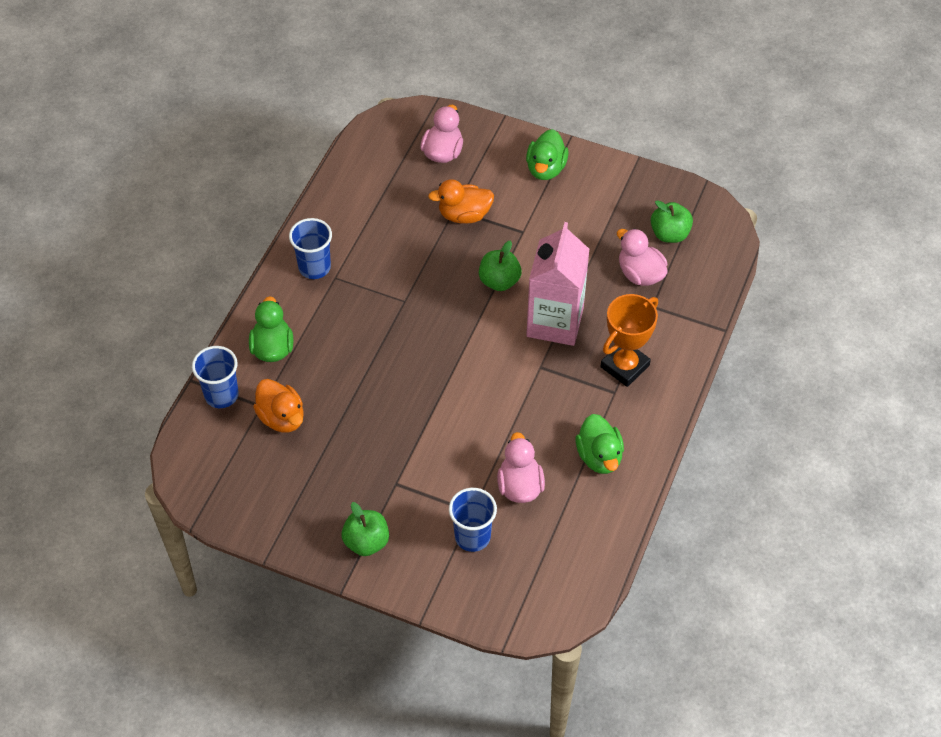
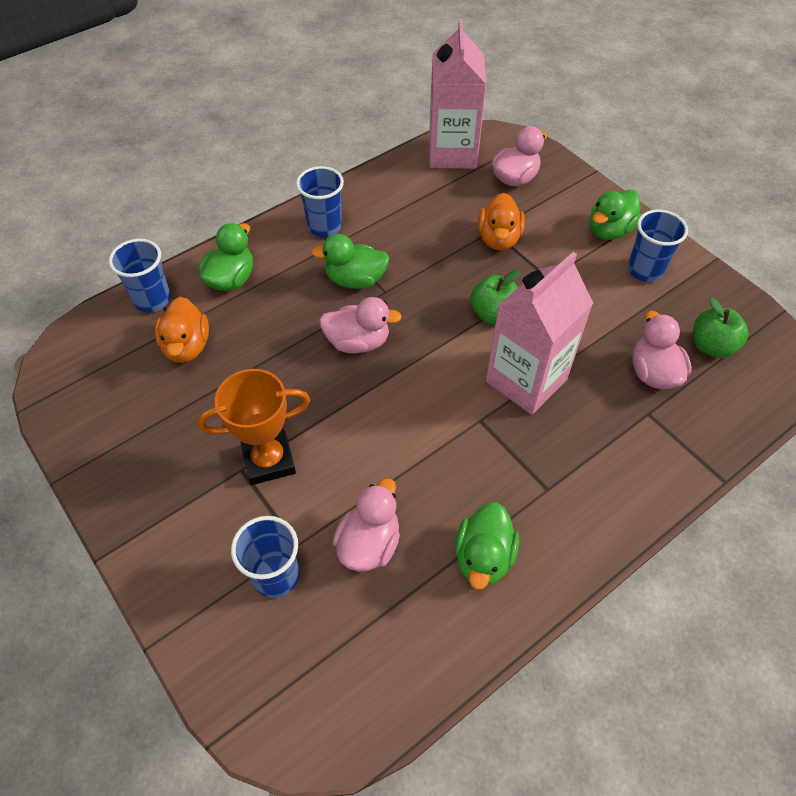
camera: 30 degrees right, 0 degrees up
green apple [341,502,389,556] -> none
orange duck [428,179,494,223] -> orange duck turned 105 degrees counterclockwise [478,193,525,250]
orange trophy [600,294,658,387] -> orange trophy moved to [197,369,310,485]
none -> green duck [311,234,390,289]
none -> pink duck [319,297,402,353]
none -> pink carton [429,19,486,169]
none -> blue cup [628,210,688,282]

